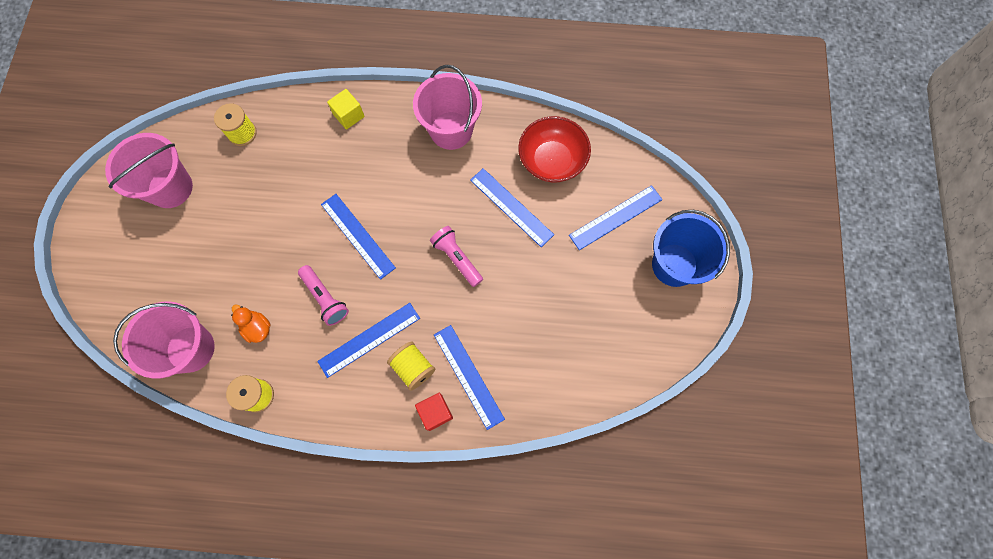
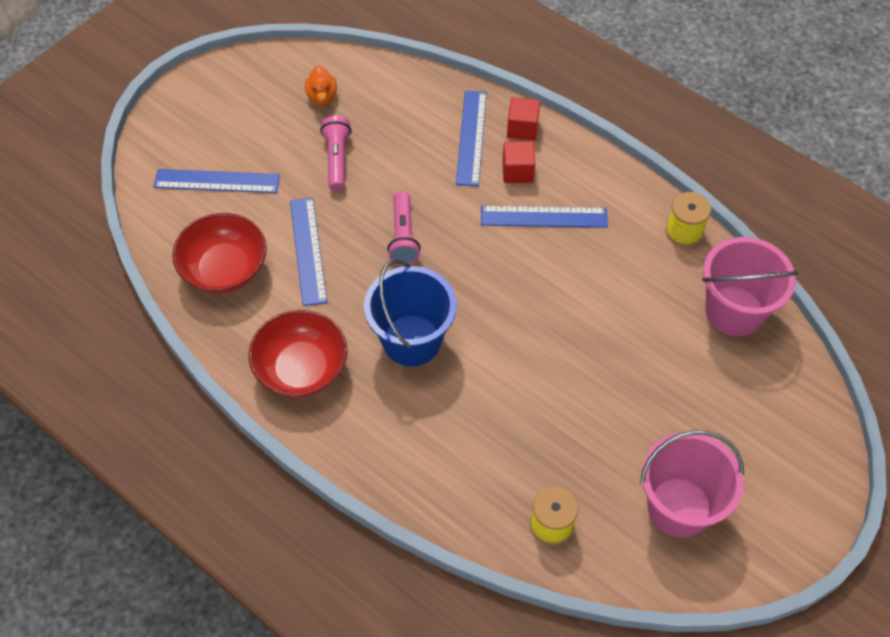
camera: 145 degrees left, 15 degrees down
orange duck [231,304,271,343] -> orange duck moved to [305,66,337,106]
pink flashlight [298,265,349,326] -> pink flashlight moved to [320,116,352,191]
blue ruler [321,194,396,280] -> none
yellow cube [327,89,365,130] -> none
yellow spool [387,342,435,391] -> red cube [503,141,535,183]
pink bucket [413,65,482,150] -> red bowl [248,310,348,398]
blue bucket [652,210,730,287] -> blue bucket moved to [364,259,457,366]

